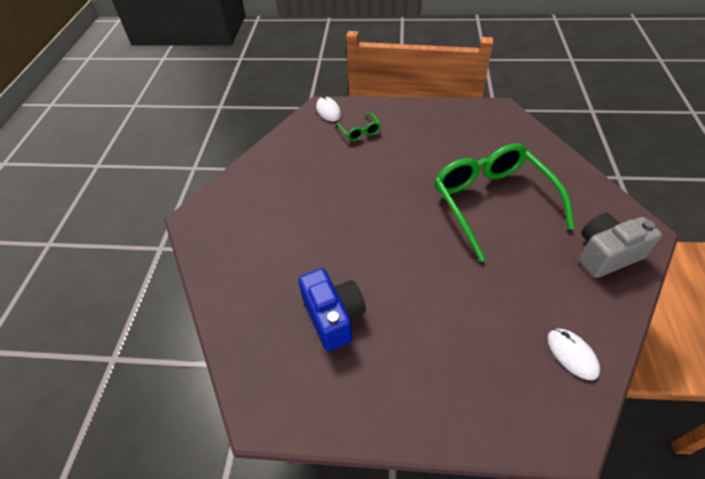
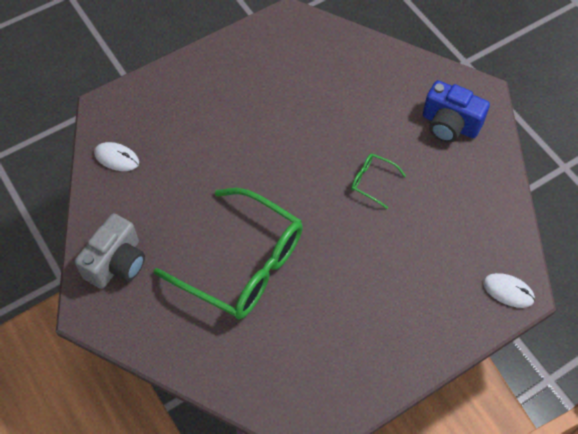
camera: 140 degrees right, 10 degrees up
blue camera [298,268,366,351] -> blue camera moved to [423,80,490,142]
green glasses [336,113,381,141] -> green glasses moved to [351,154,406,209]

